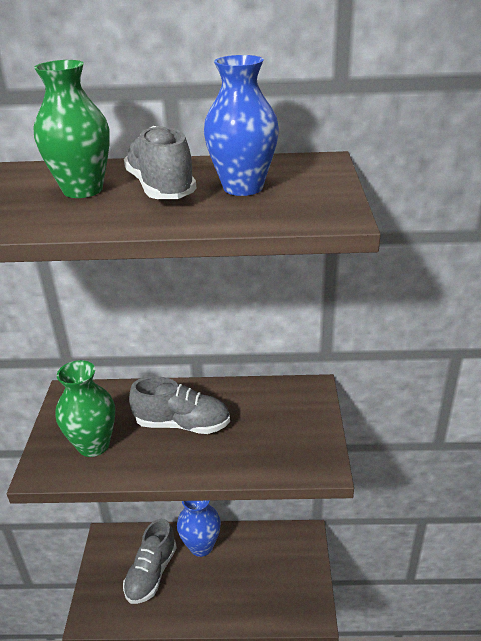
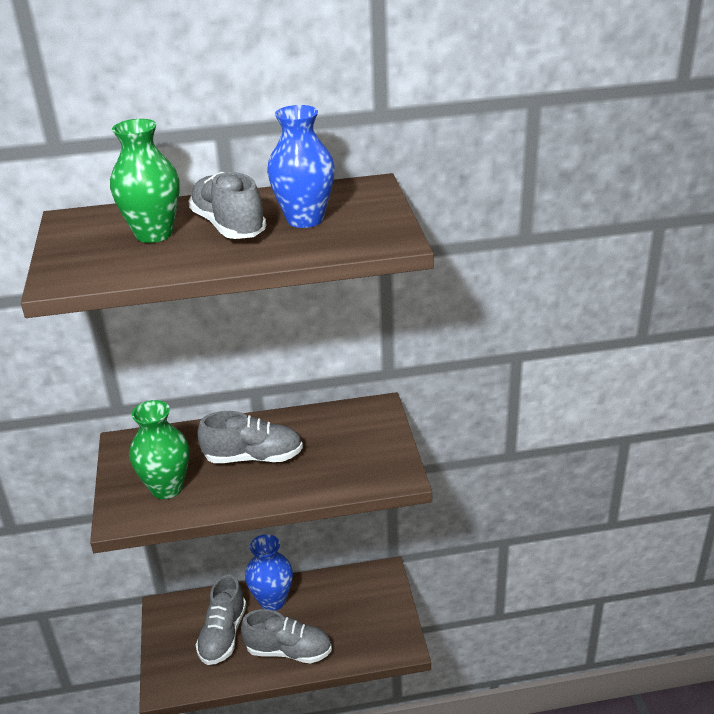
camera: 10 degrees left, 0 degrees up
none -> grey shoe [241,609,332,663]

